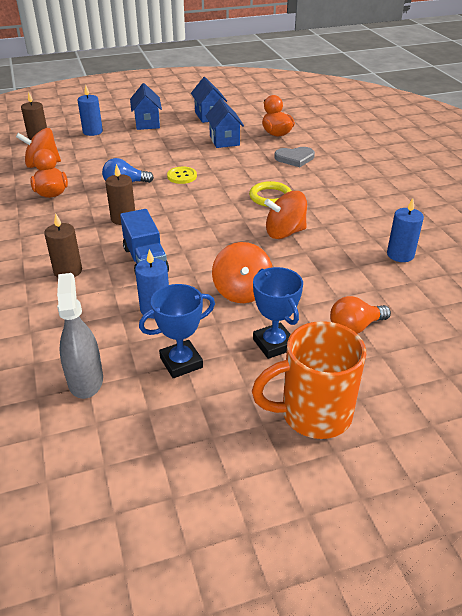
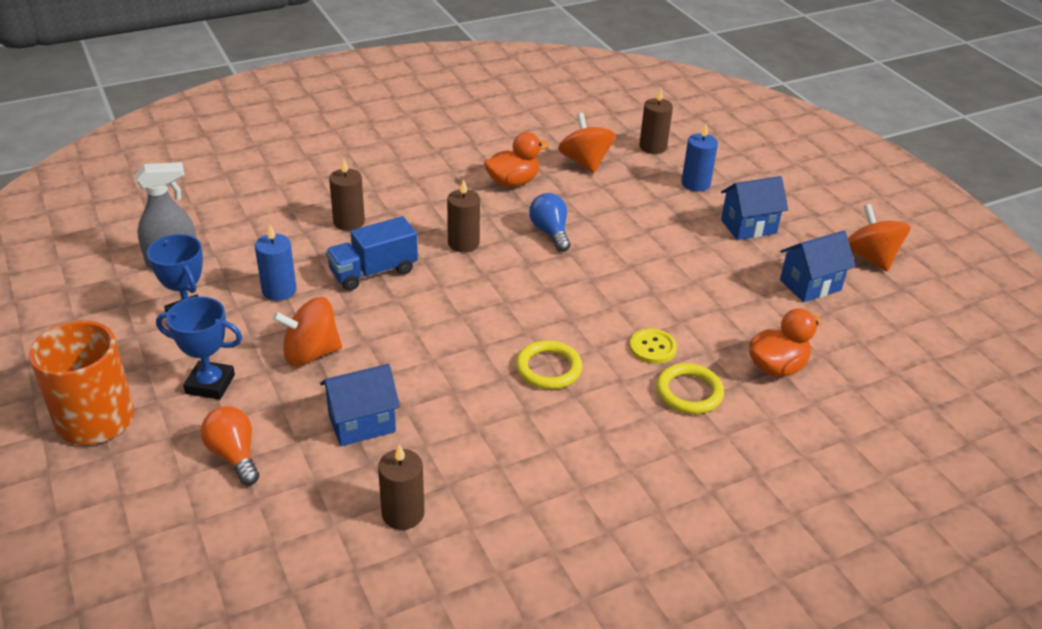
camera: 80 degrees right, 0 degrees up
yellow button [167,167,197,184] -> yellow button moved to [629,329,677,364]
blue house [206,99,244,148] -> blue house moved to [320,364,400,446]
blue trophy [253,267,303,359] -> blue trophy turned 45 degrees clockwise [156,297,242,400]
orange spinning top [264,191,307,239] -> orange spinning top moved to [848,204,910,272]
grey heart [274,147,315,167] -> yellow ring [656,363,724,414]
blue candle [387,198,424,262] -> brown candle [378,444,424,530]

